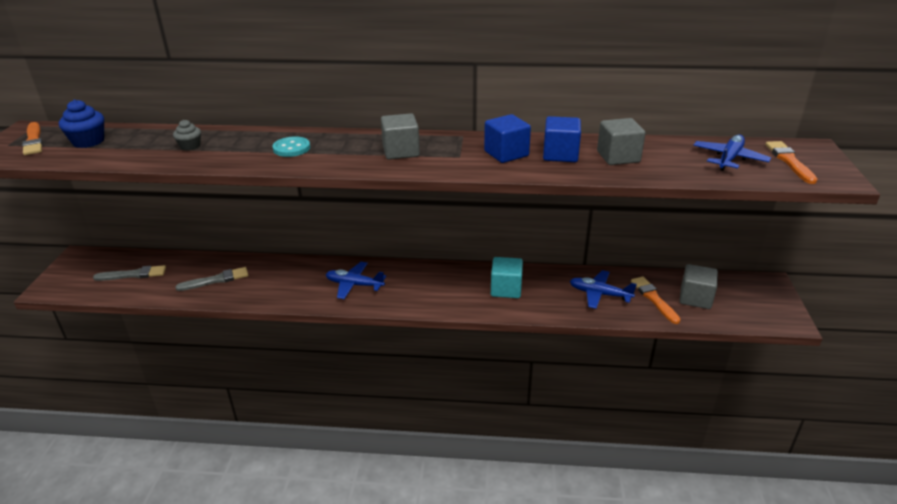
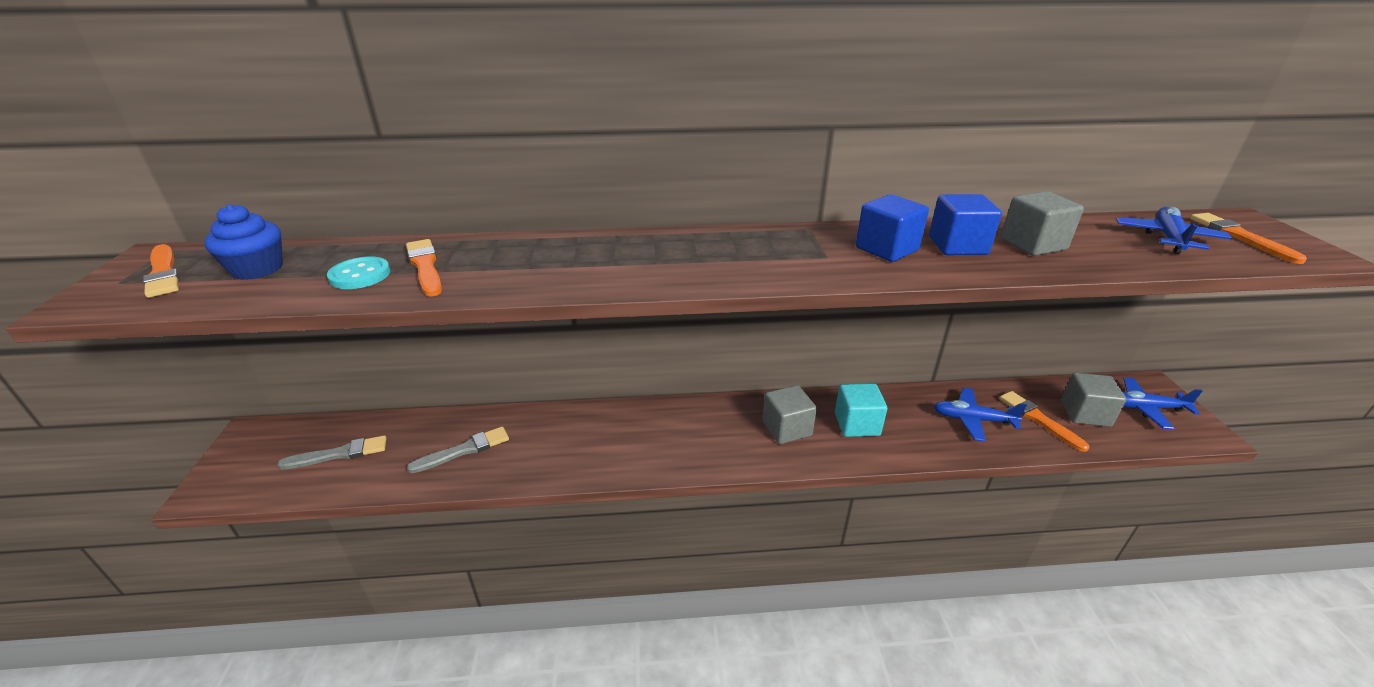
camera: 10 degrees left, 0 degrees up
grey cupcake [173,120,201,151] -> orange brush [406,239,442,297]
turquoise button [273,136,310,157] -> turquoise button moved to [327,256,390,289]
blue plane [326,262,386,299] -> blue plane moved to [1123,377,1202,429]
grey cube [381,113,420,160] -> grey cube moved to [762,385,817,444]

